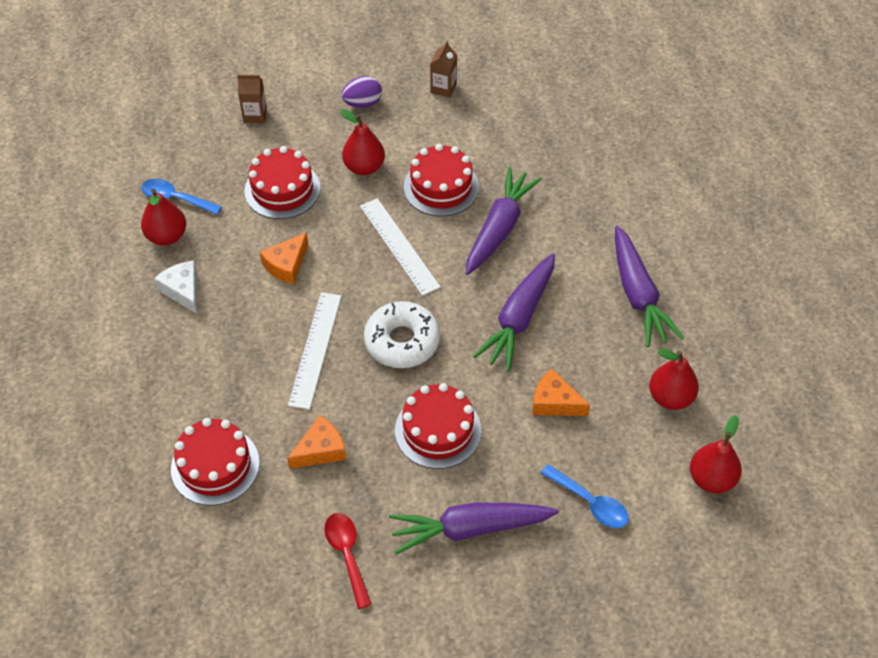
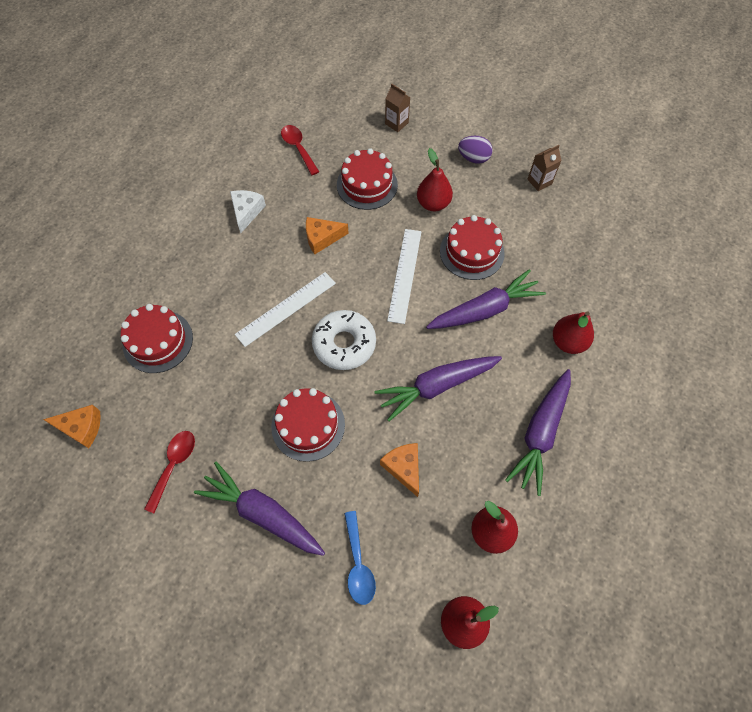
camera: 40 degrees right, 10 degrees up
blue spoon [141,179,222,215] -> red spoon [281,125,319,175]
red pear [141,189,186,246] -> red pear moved to [553,311,594,354]
orange cheese [287,415,346,469] -> orange cheese moved to [43,405,101,448]

